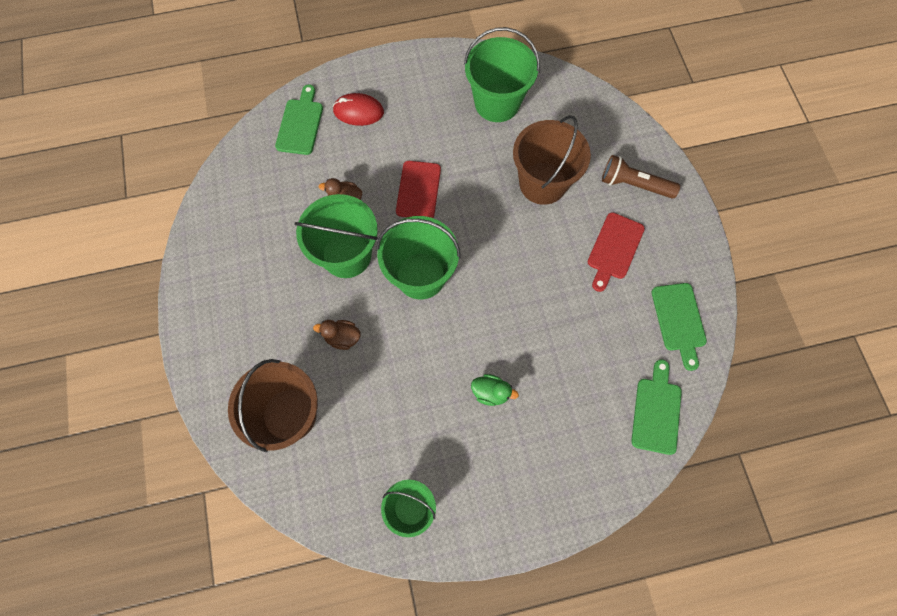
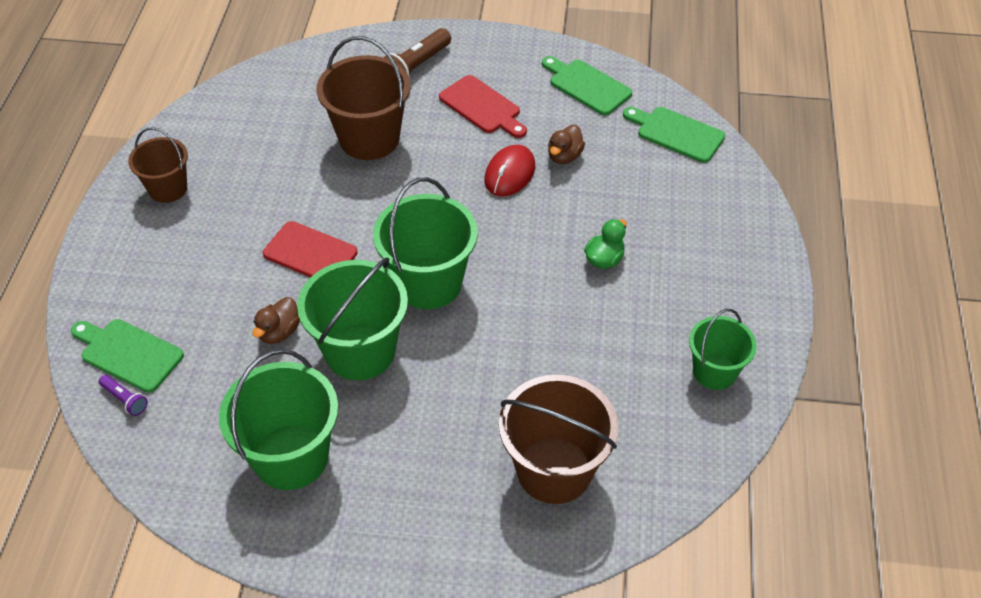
camera: 70 degrees left, 20 degrees down
brown duck [313,320,361,350] -> brown duck moved to [548,125,585,164]
red mouse [333,93,384,126] -> red mouse moved to [484,145,535,196]
green bucket [464,27,540,122] -> green bucket moved to [219,349,338,490]
green cutting board [652,283,707,371] -> green cutting board turned 150 degrees counterclockwise [542,56,632,115]
none -> purple flashlight [99,375,148,416]
none -> brown bucket [128,127,188,203]

